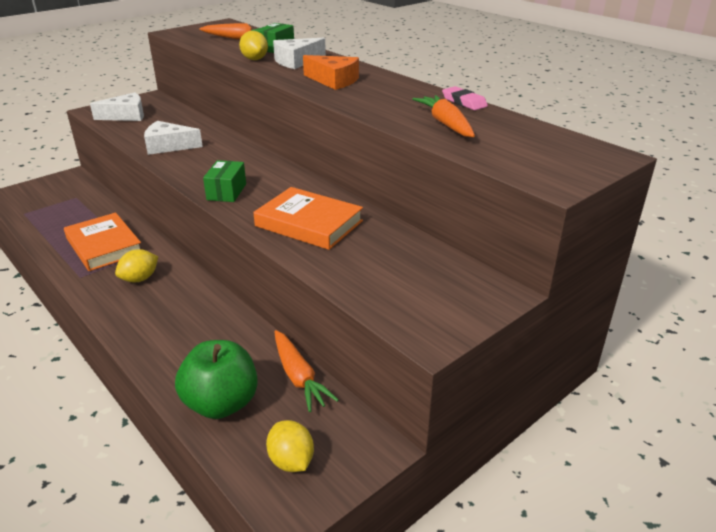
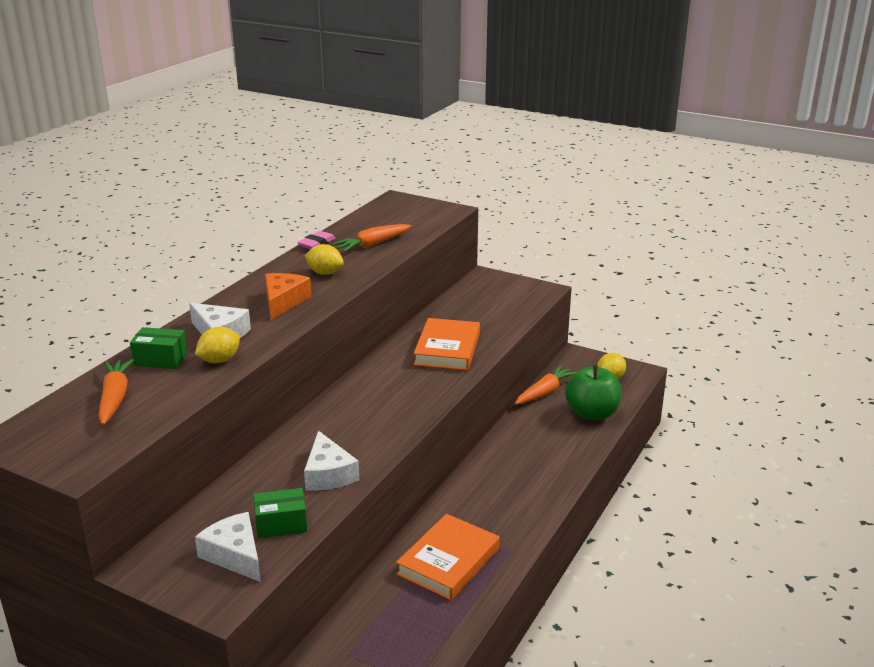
camera: 110 degrees left, 5 degrees down
yellow lemon [115,249,158,282] -> yellow lemon moved to [305,244,344,275]
green box [203,160,246,202] -> green box moved to [254,488,307,539]

